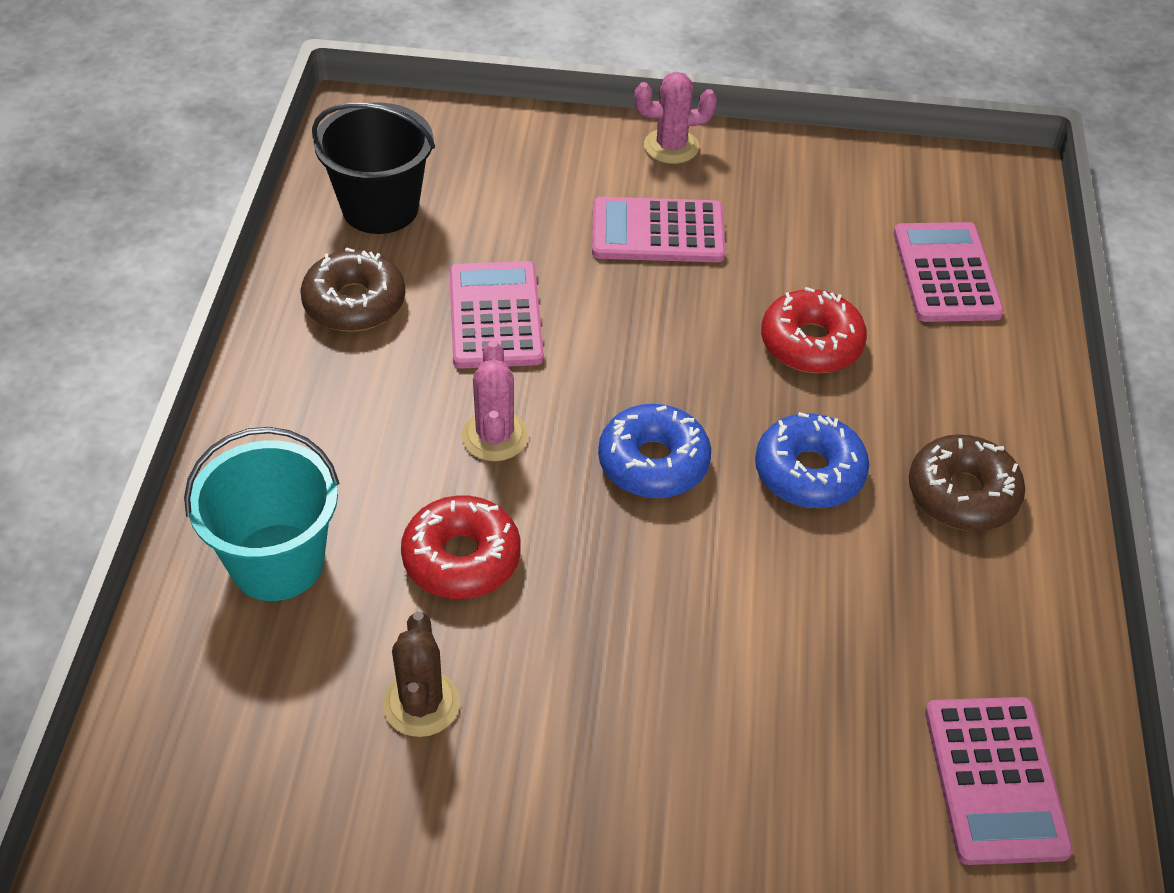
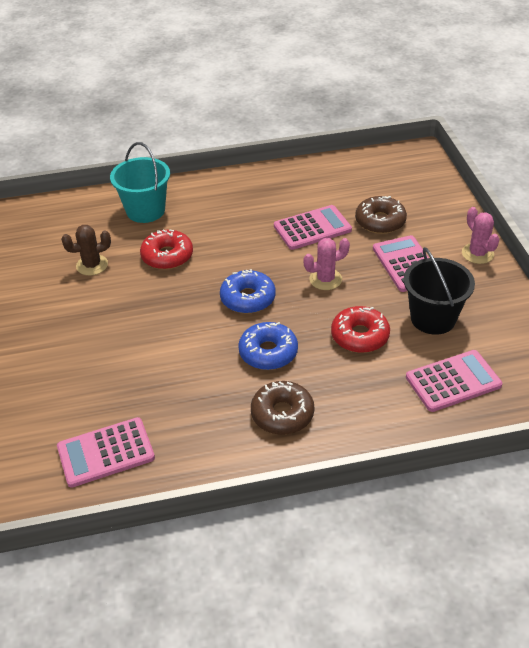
camera: 75 degrees right, 5 degrees down
brown donut [300,247,405,332] -> brown donut moved to [355,196,407,234]
black bucket [312,103,435,234] -> black bucket moved to [404,247,475,335]
pink cactus [461,341,529,461] -> pink cactus moved to [303,238,350,290]

